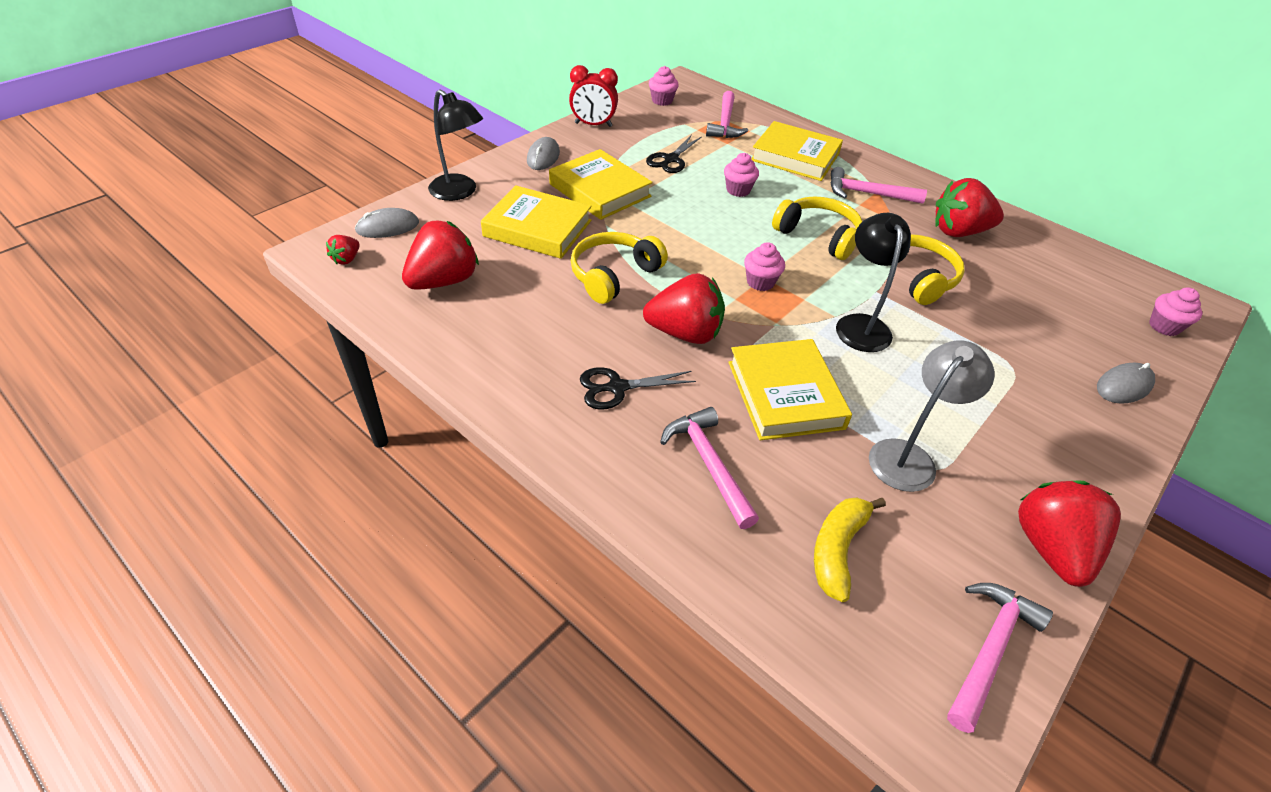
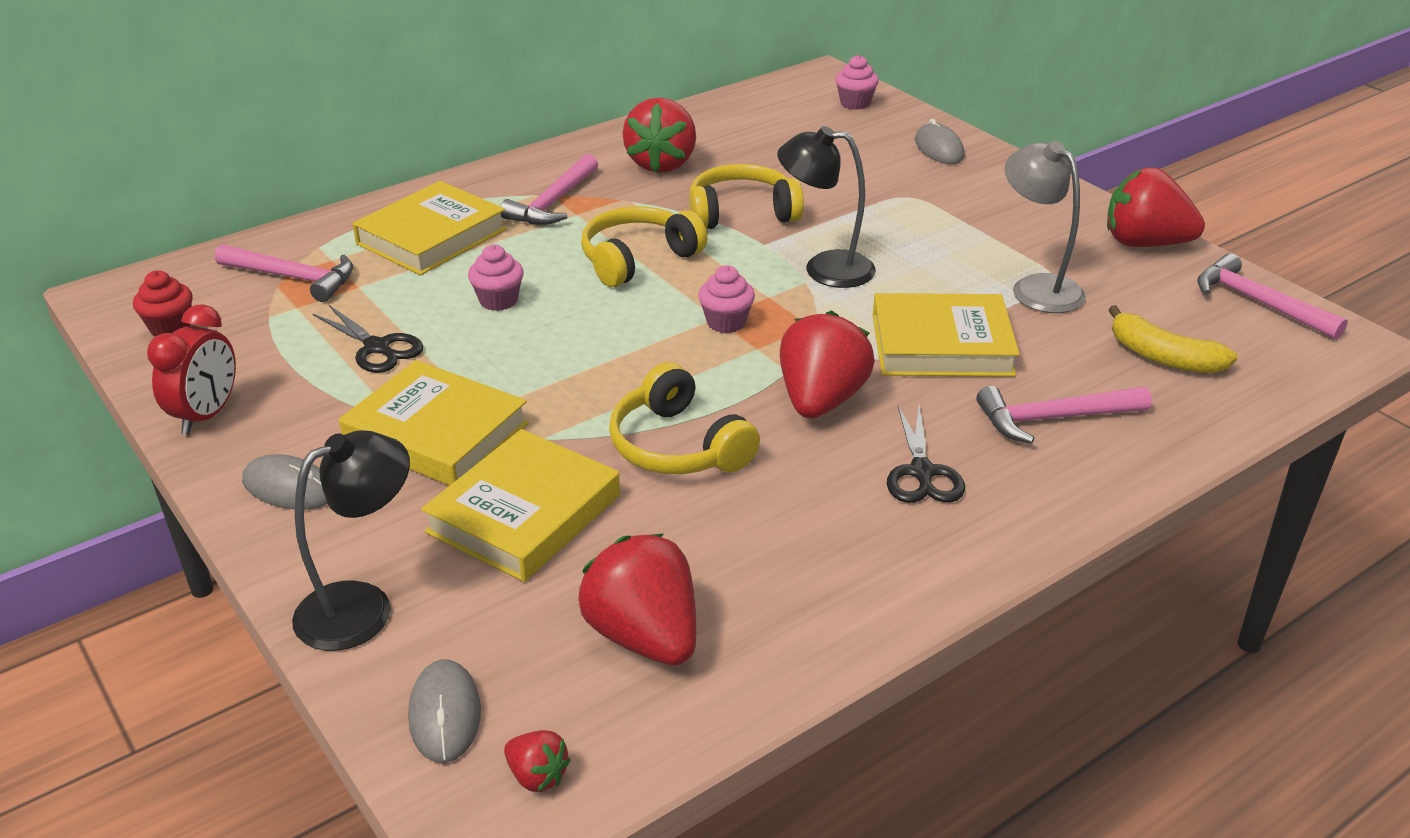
camera: 75 degrees left, 10 degrees down
yellow book [549,149,653,220] -> yellow book turned 60 degrees clockwise [339,360,529,486]
pink cupcake [649,66,679,106] -> red cupcake [133,270,193,336]

